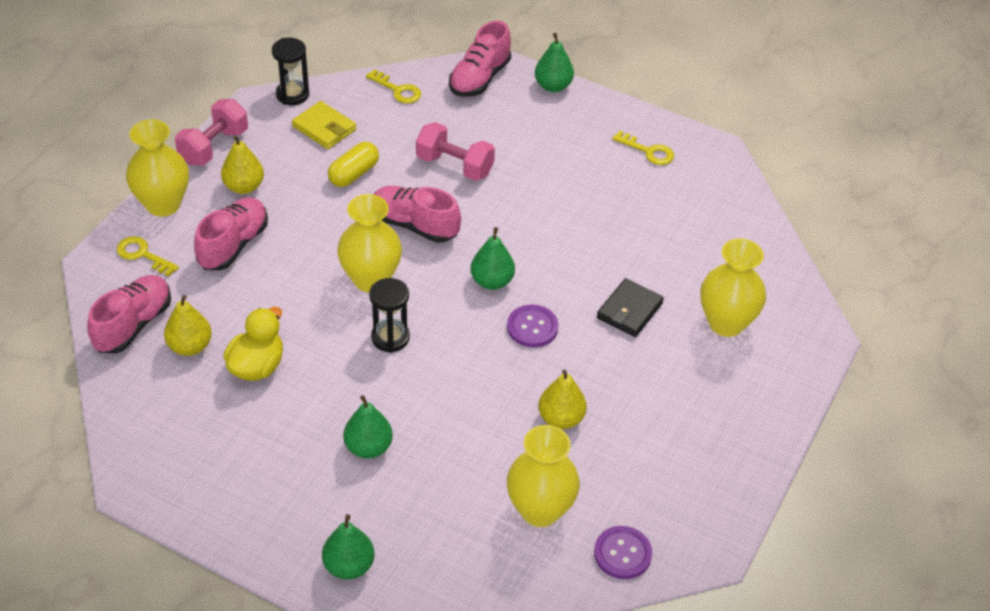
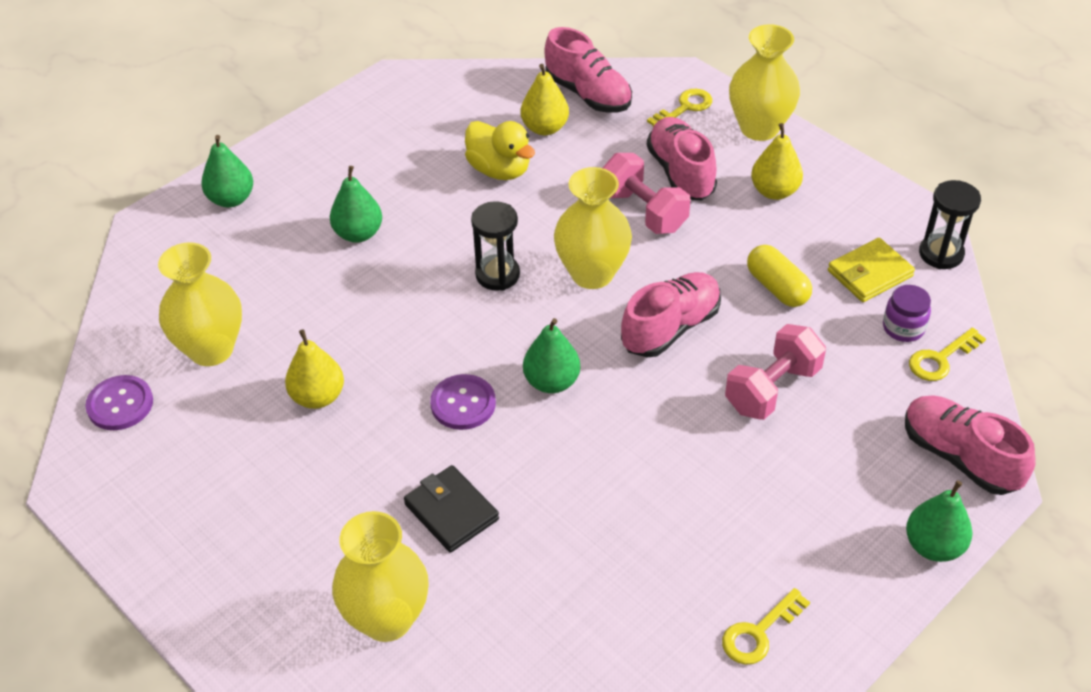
camera: 110 degrees right, 0 degrees up
pink dumbbell [175,99,248,165] -> pink dumbbell moved to [603,153,691,234]
pink shoe [194,197,268,270] -> pink shoe turned 150 degrees counterclockwise [647,117,717,201]
none -> purple jar [883,285,931,342]

